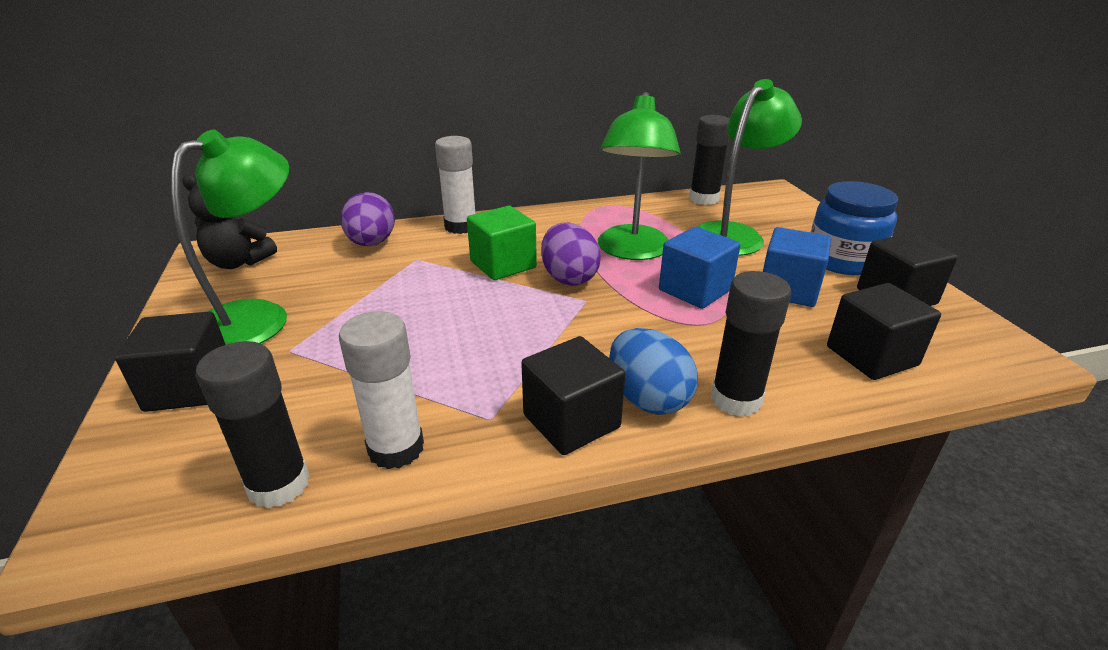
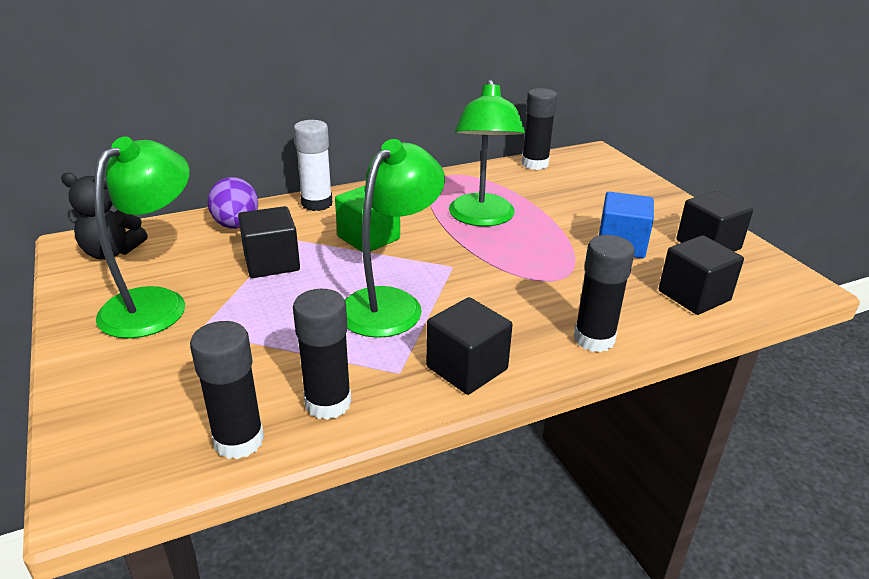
camera: 10 degrees left, 0 degrees up
black cube [115,312,226,412] -> black cube moved to [238,206,300,278]
white glue stick [339,311,424,469] -> black glue stick [293,289,351,420]
purple egg [541,223,601,286] -> none
blue egg [609,328,698,415] -> none
blue cube [659,227,741,309] -> none
green lamp [698,79,802,256] -> green lamp moved to [345,139,445,338]
blue jar [811,181,898,275] -> none

